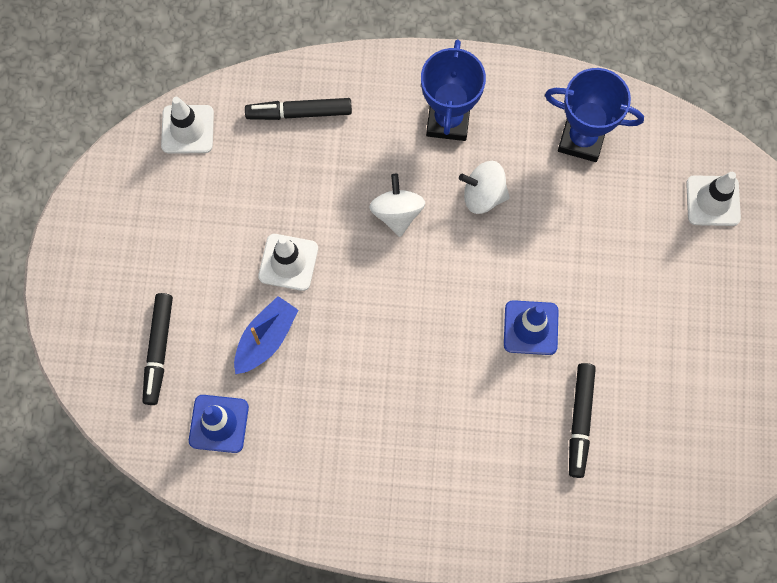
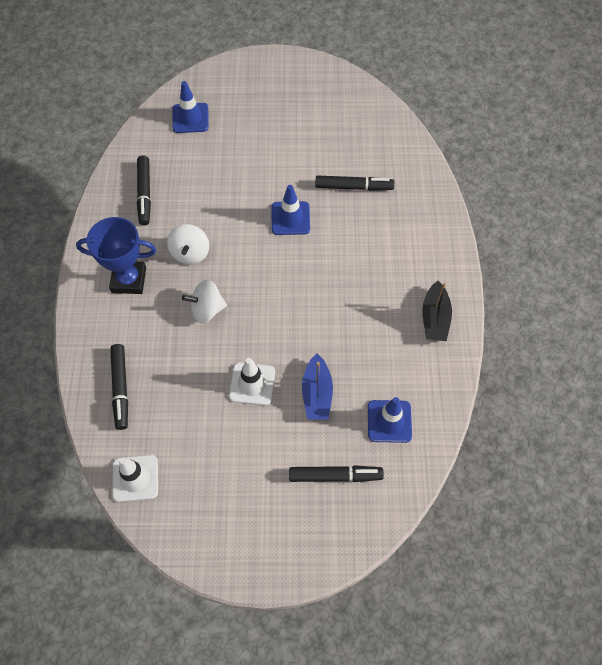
camera: 95 degrees left, 10 degrees down
blue boat [234,296,299,374] -> blue boat turned 120 degrees counterclockwise [302,354,333,419]
blue trophy [545,68,644,162] -> black marker [137,155,151,225]
white traffic cone [686,172,741,226] -> blue traffic cone [172,81,209,133]
none -> black boat [422,281,452,341]

